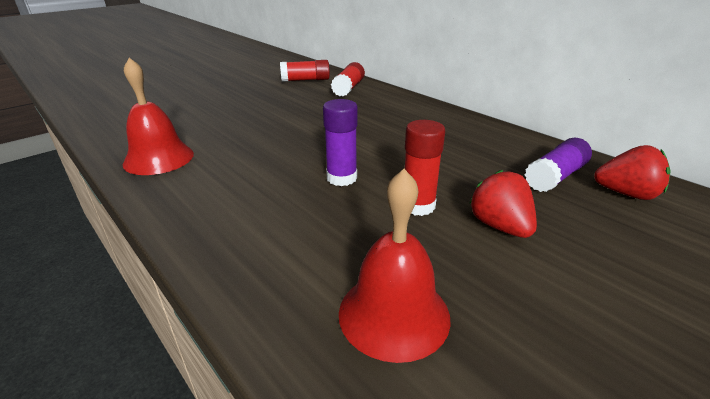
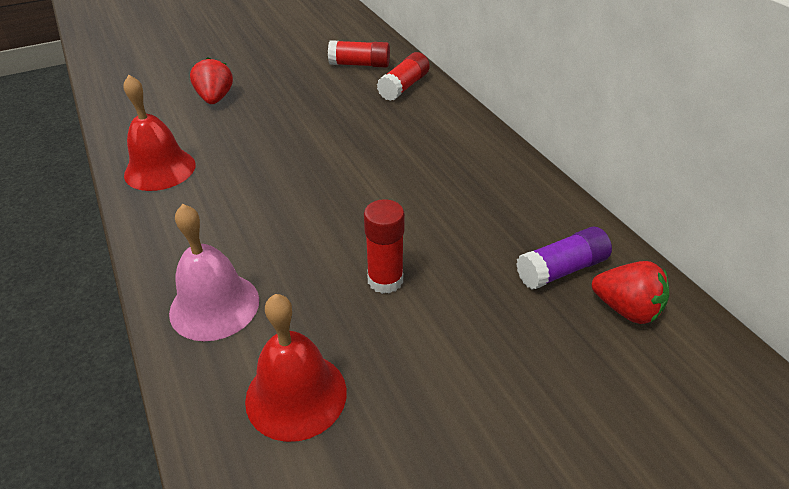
camera: 15 degrees right, 10 degrees up
purple glue stick [323,99,358,186] -> none
red strawberry [469,170,537,238] -> red strawberry moved to [190,57,233,104]
none -> pink bell [169,204,259,341]

